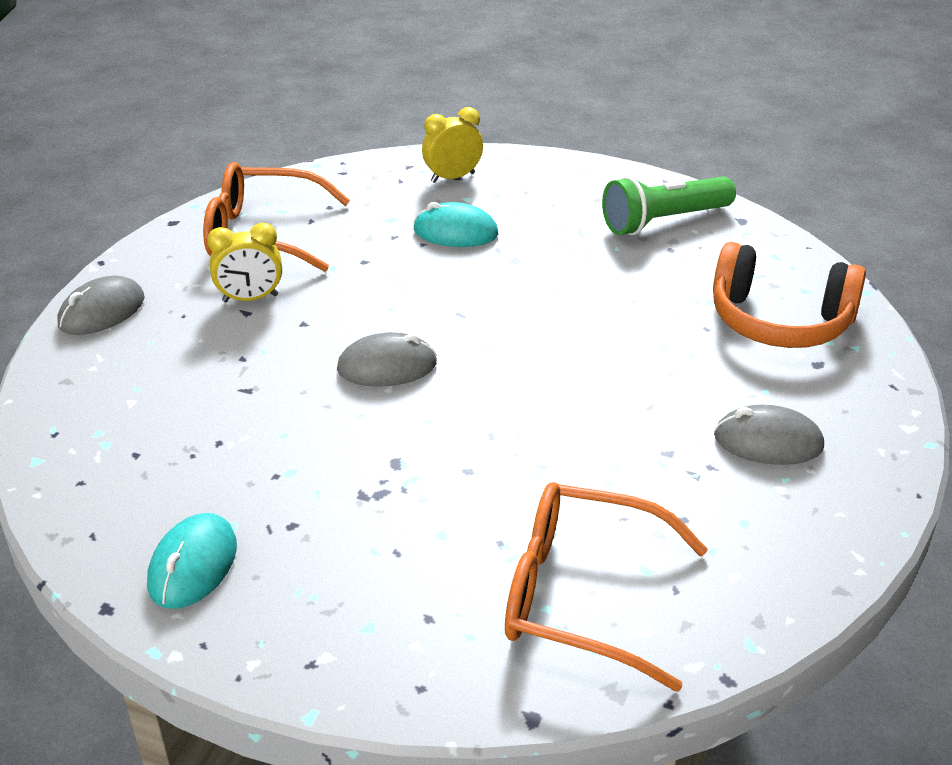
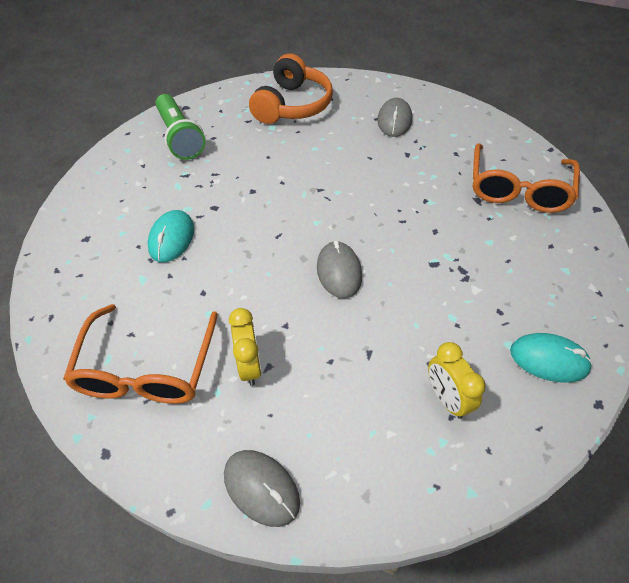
camera: 90 degrees left, 15 degrees up
yellow clock [422,107,483,183] -> yellow clock moved to [428,342,486,419]

